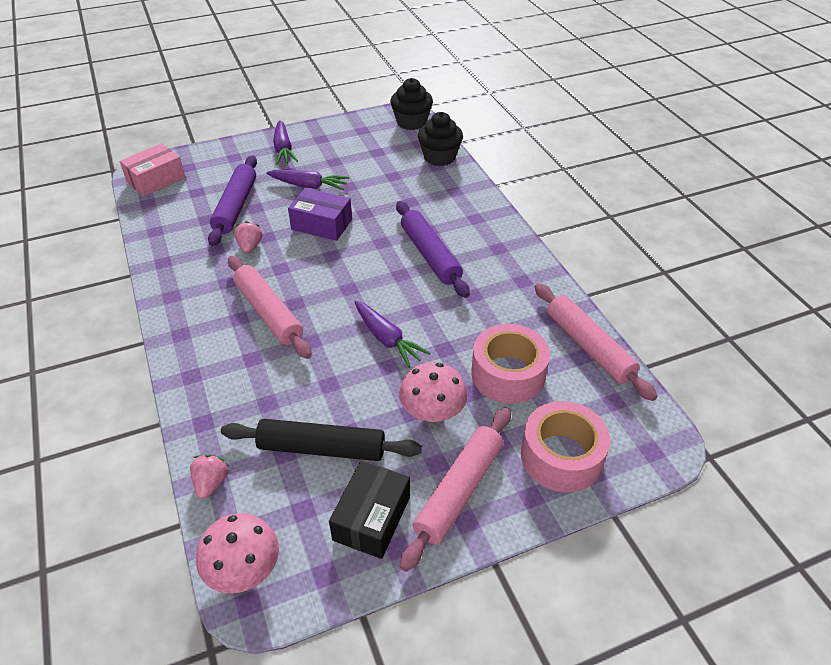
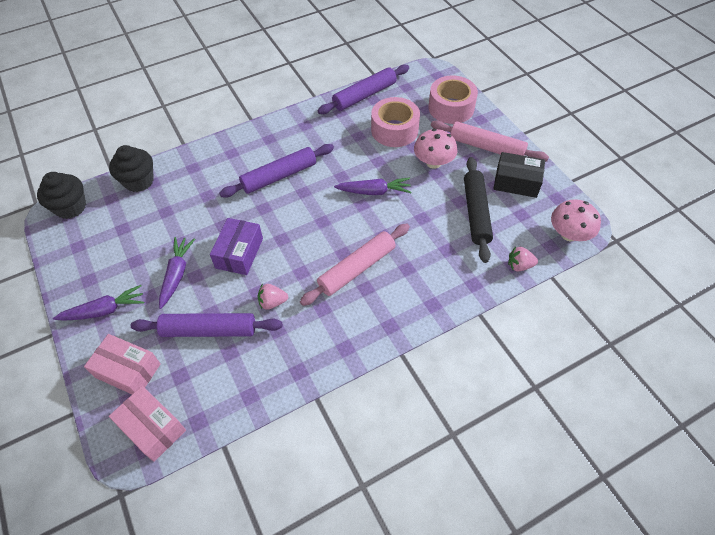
camera: 95 degrees left, 10 degrees up
purple carrot [355,301,430,368] -> purple carrot turned 45 degrees clockwise [334,178,411,195]
pink rolling pin [535,283,657,401] -> purple rolling pin [318,65,409,114]
none -> pink box [84,334,161,394]

